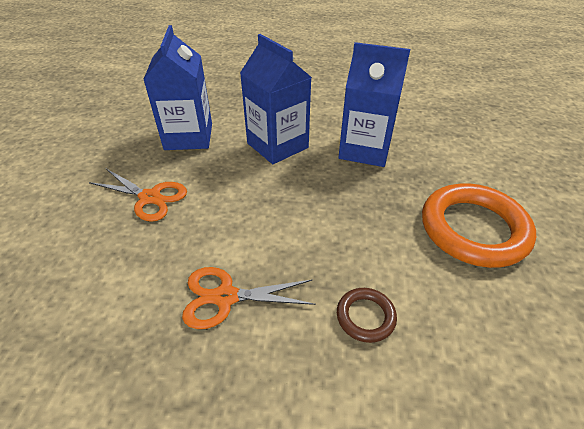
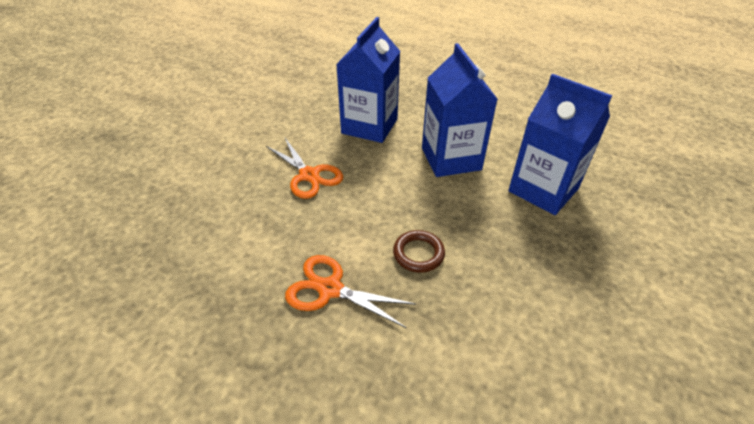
camera: 25 degrees right, 0 degrees up
brown ring [337,288,397,343] -> brown ring moved to [393,230,445,273]
orange ring [422,183,536,268] -> none

